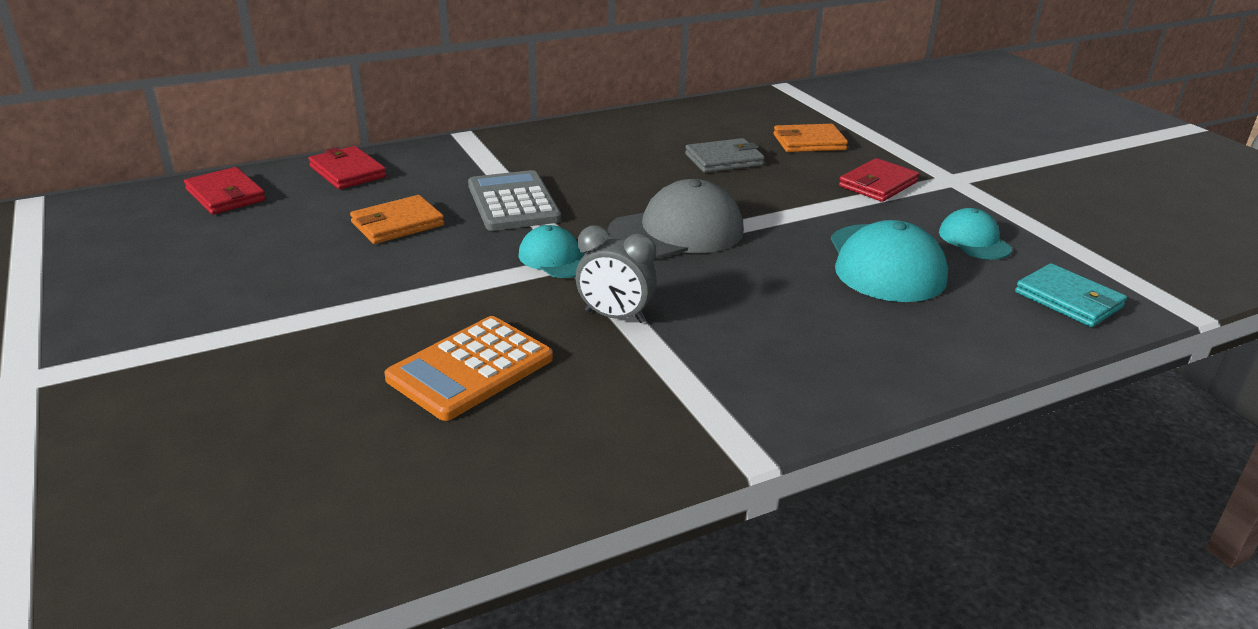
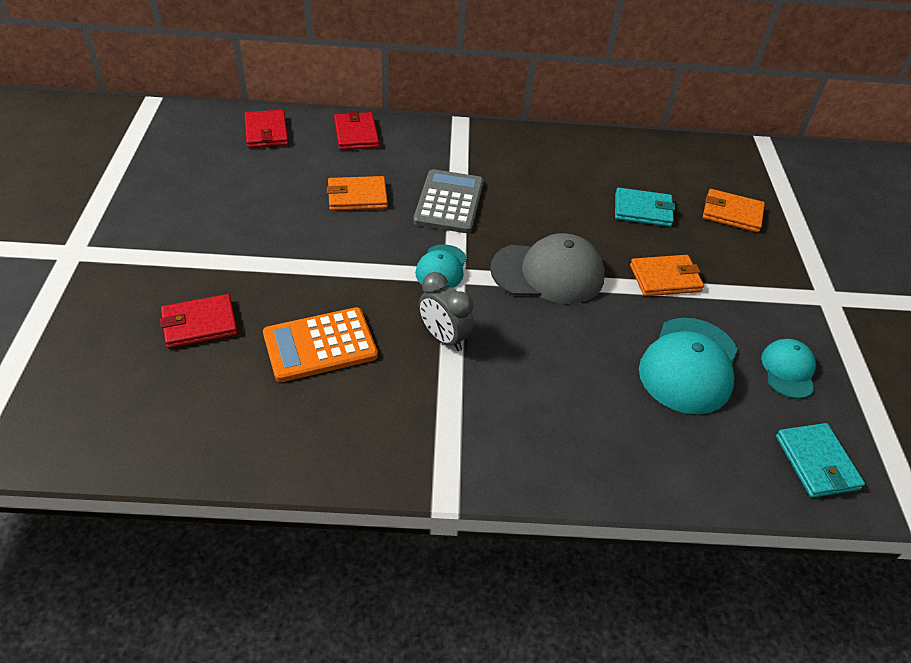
camera: 25 degrees right, 15 degrees up
turquoise cap [519,225,585,278] -> turquoise cap turned 150 degrees counterclockwise [415,244,467,288]
grey wallet [685,138,765,173] -> turquoise wallet [615,188,675,227]
red wallet [839,158,919,202] -> red wallet moved to [160,294,238,349]
none -> orange wallet [630,255,704,296]

